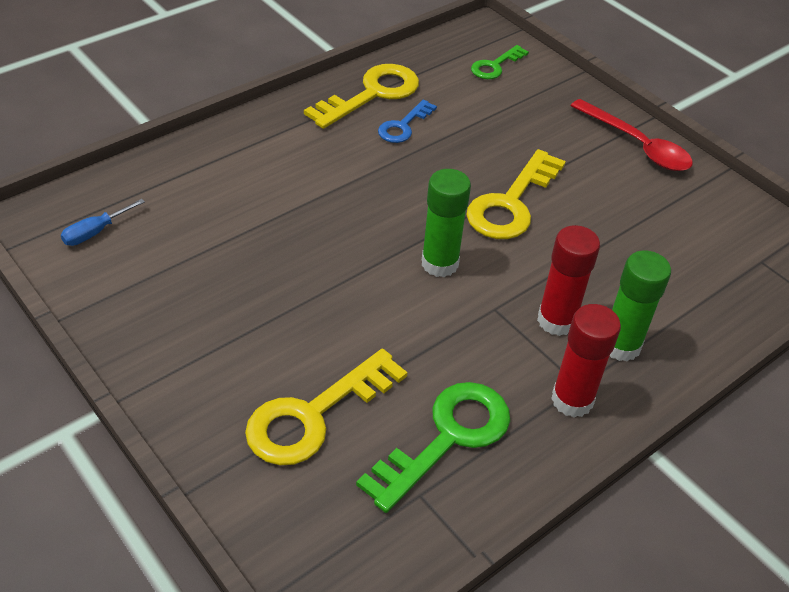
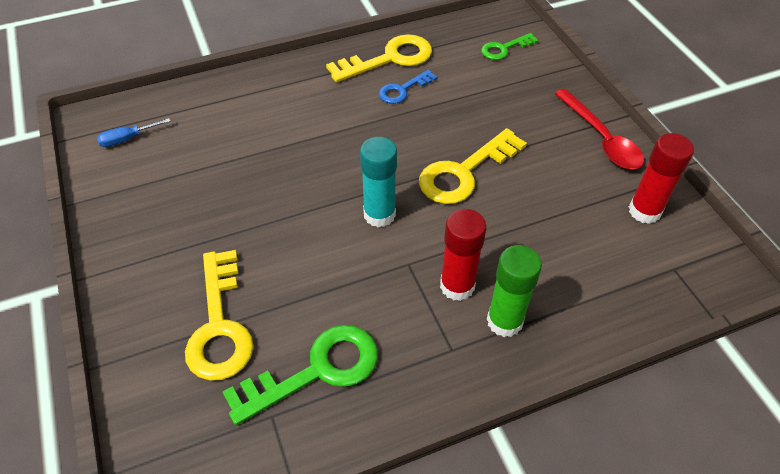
camera: 20 degrees right, 5 degrees up
yellow key [245,349,407,465] -> yellow key turned 75 degrees counterclockwise [185,250,253,381]
green glue stick [422,169,471,277] -> turquoise glue stick [360,137,397,227]
red glue stick [551,304,621,417] -> red glue stick moved to [628,133,694,224]

